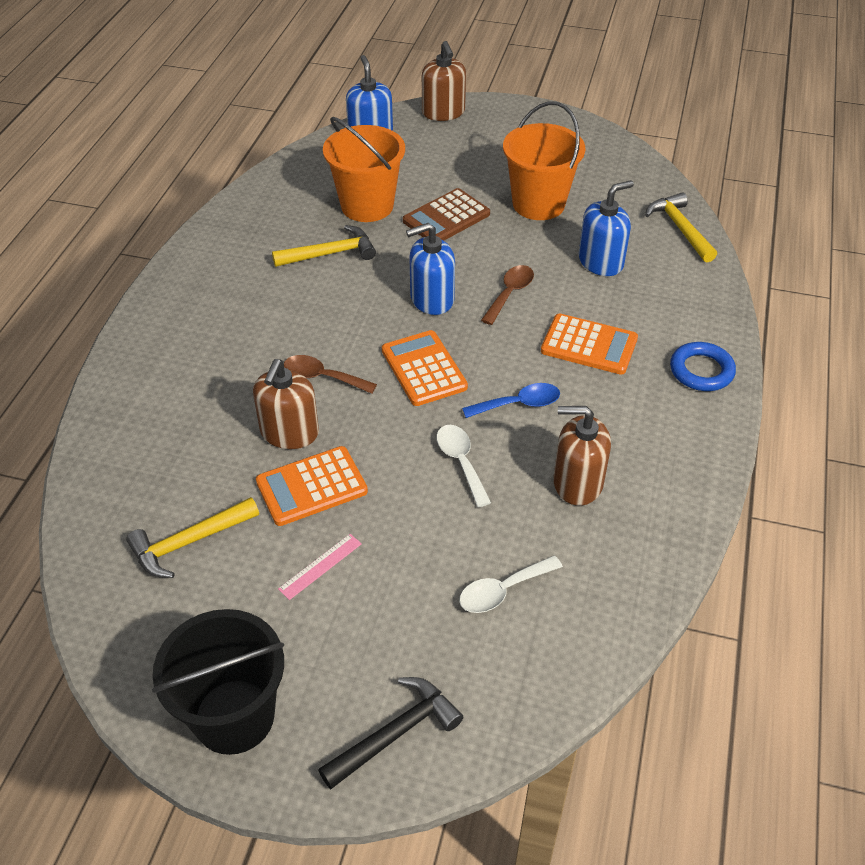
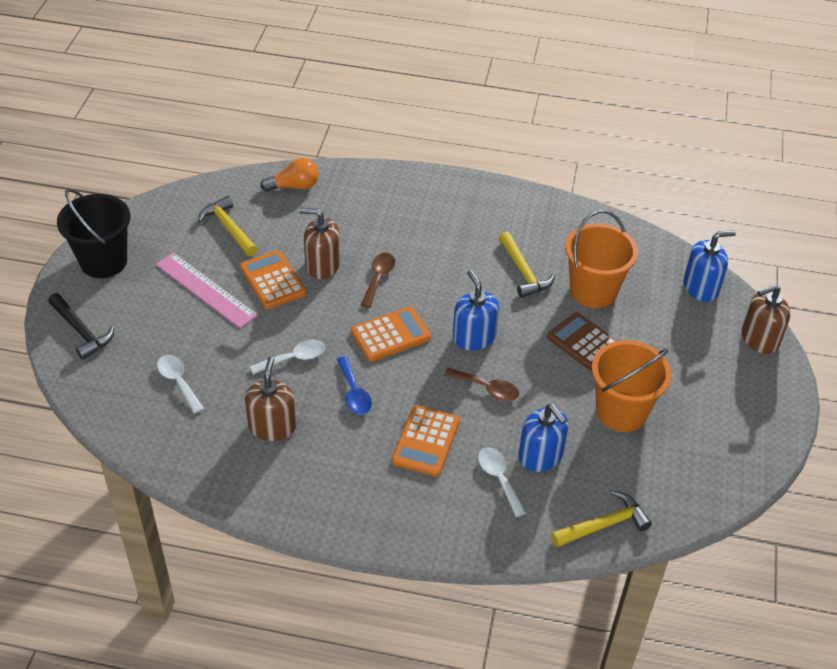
camera: 85 degrees right, 0 degrees up
pink ruler [278,534,362,600] -> pink ruler [156,252,258,328], size x2.03
blue ring [670,342,736,391] -> none
none -> orange light bulb [261,158,319,192]
none -> white spoon [478,447,526,517]

